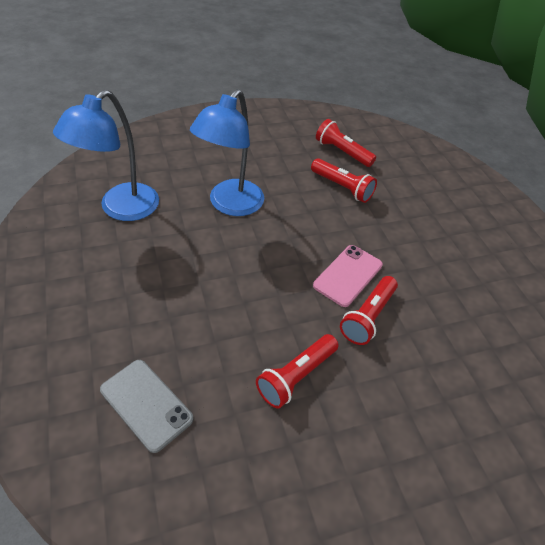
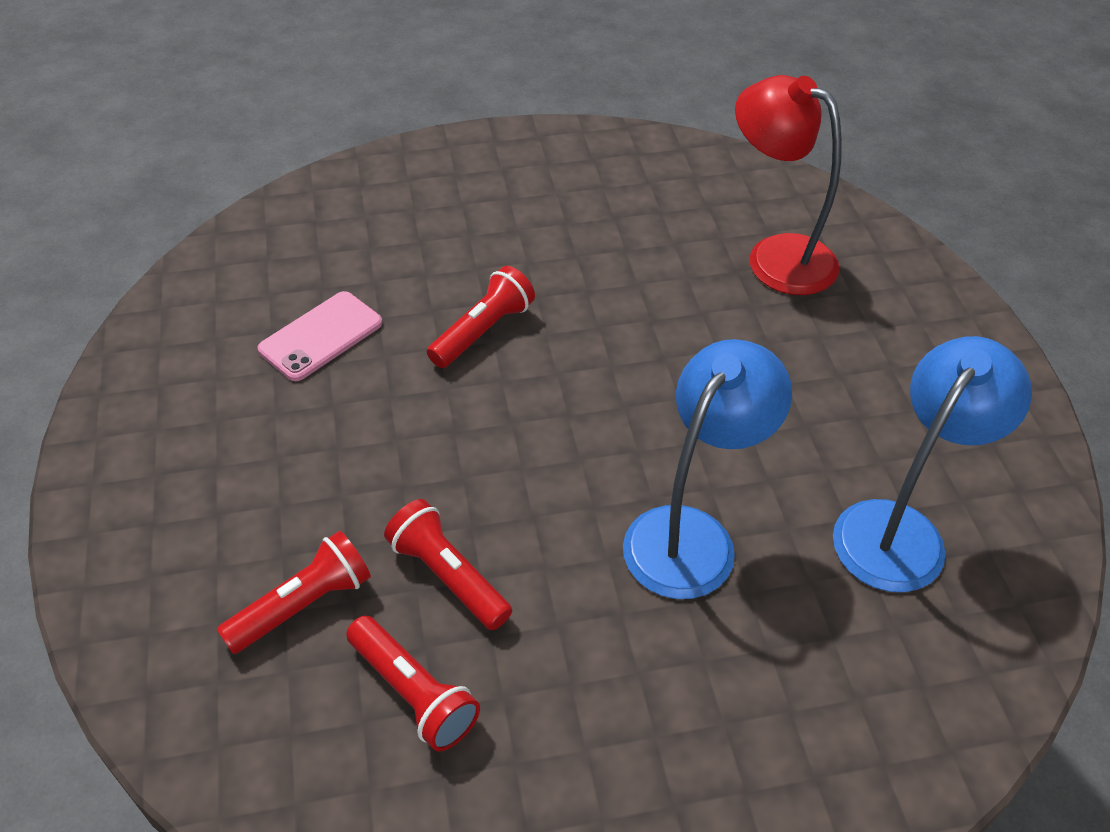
camera: 170 degrees left, 0 degrees up
grey phone [100,360,194,453] -> red lamp [735,75,842,295]
red flashlight [256,334,339,408] -> red flashlight moved to [217,531,371,654]
pink phone [313,245,383,307] -> pink phone moved to [258,291,382,381]

